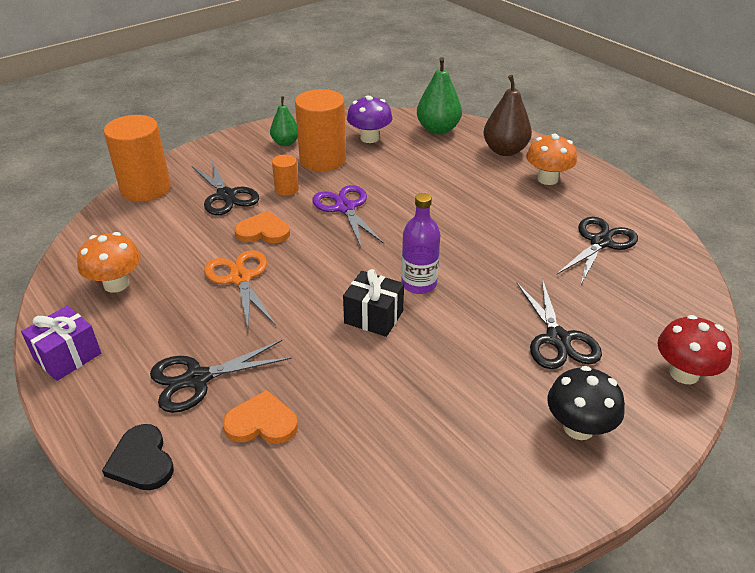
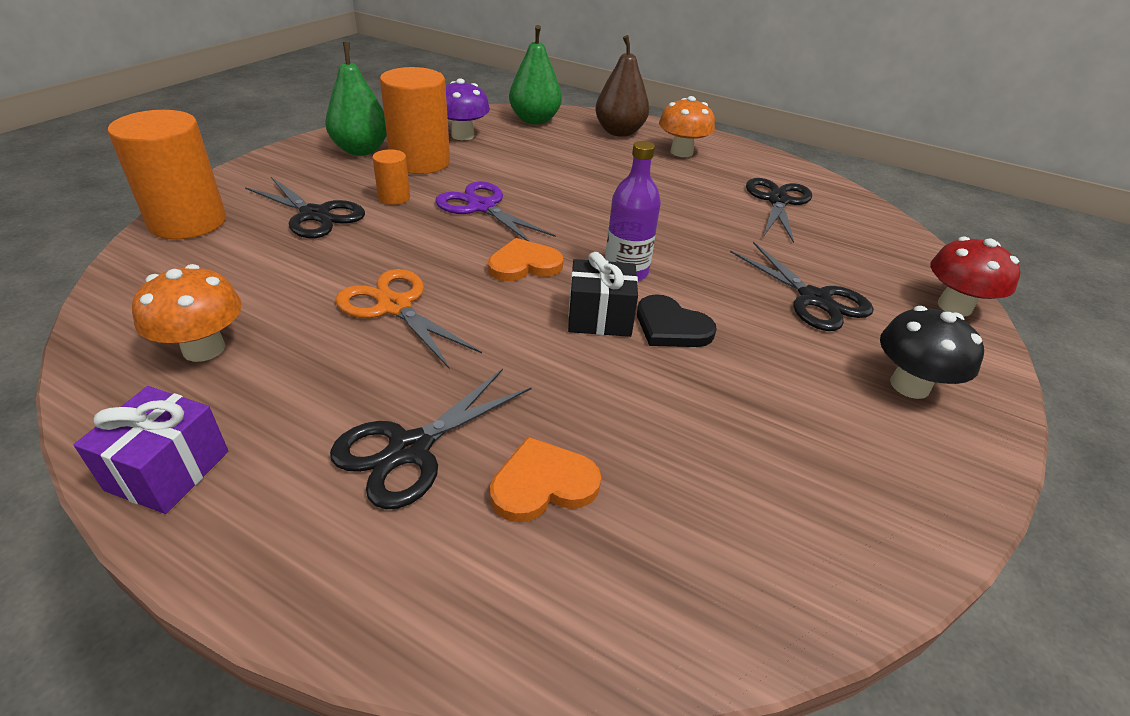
camera: 25 degrees left, 0 degrees up
black heart [102,424,174,490] -> black heart moved to [637,294,717,347]
orange heart [235,211,290,243] -> orange heart moved to [488,238,564,281]
green pear [270,96,298,146] -> green pear [325,42,387,156], size x1.58

